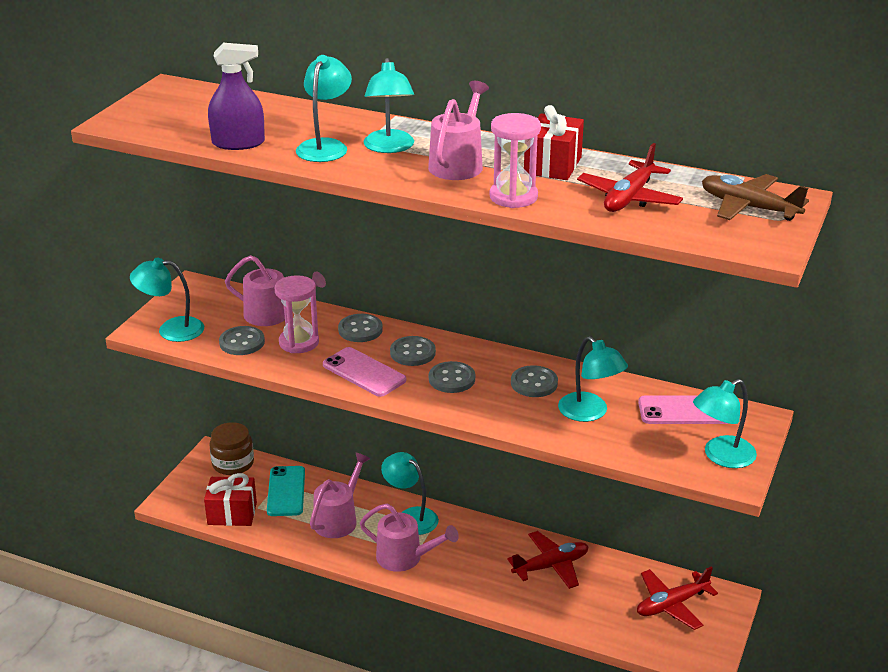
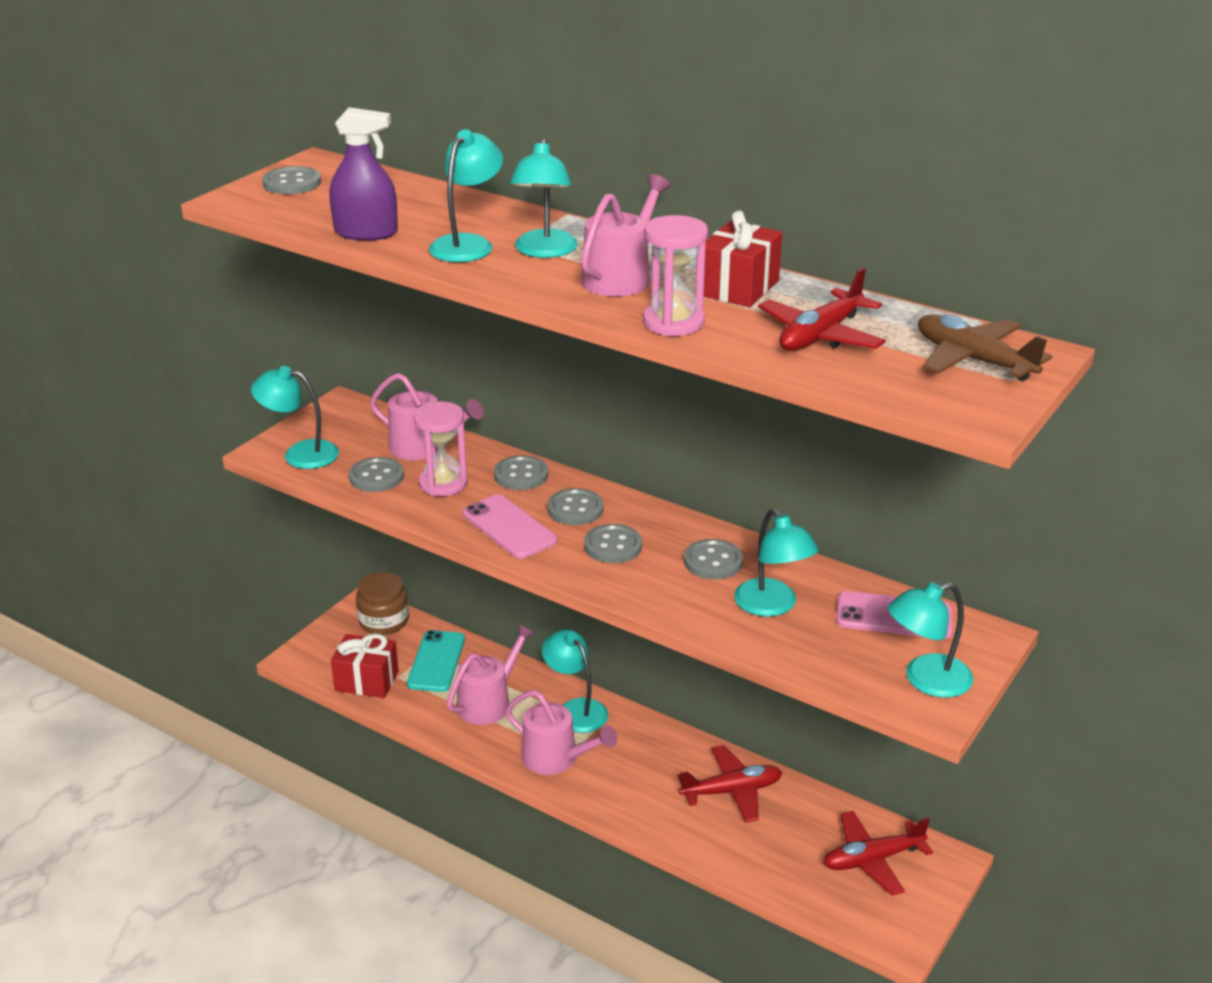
camera: 10 degrees right, 0 degrees up
none -> grey button [262,166,321,194]

